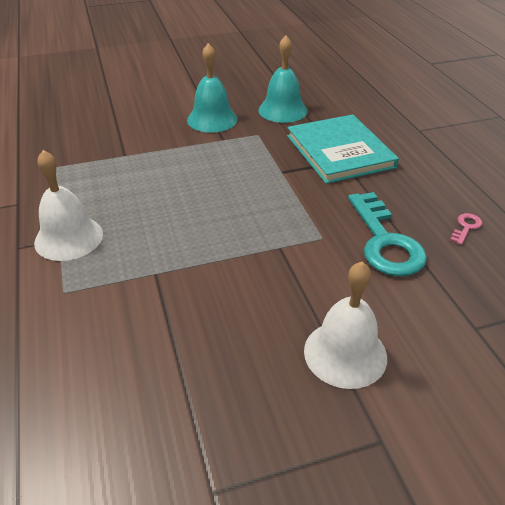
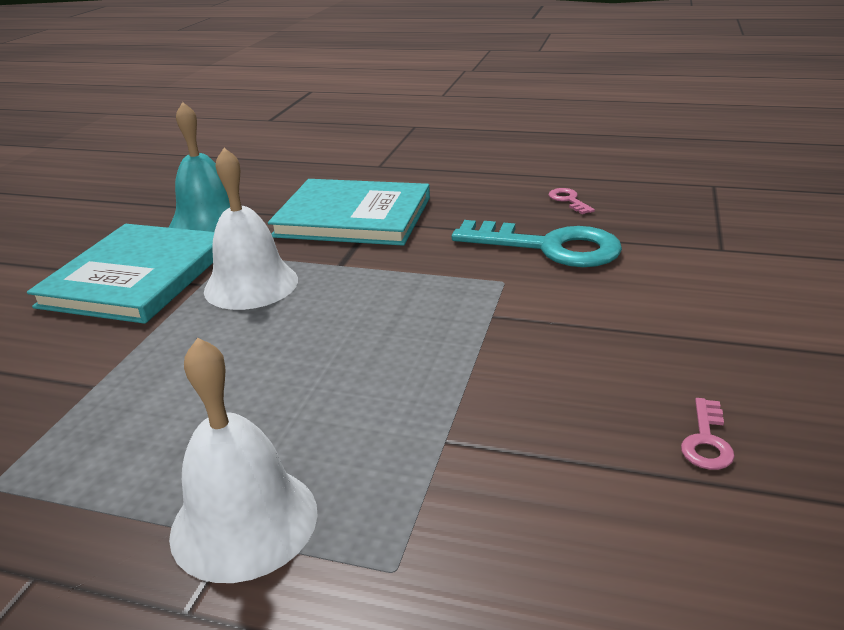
camera: 55 degrees left, 10 degrees down
turquoise bell [187,43,238,133] -> turquoise book [27,224,214,324]
white bell [304,261,387,389] -> white bell moved to [204,148,298,310]
none -> pink key [681,398,735,470]

